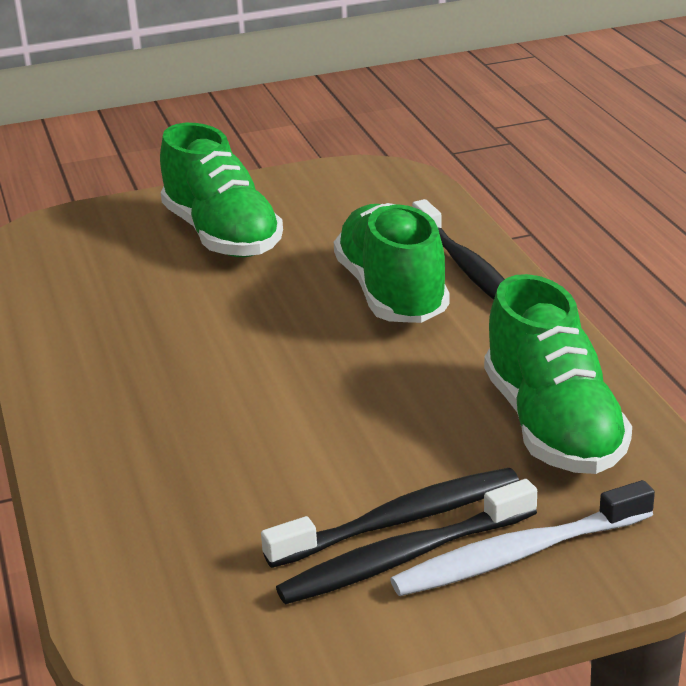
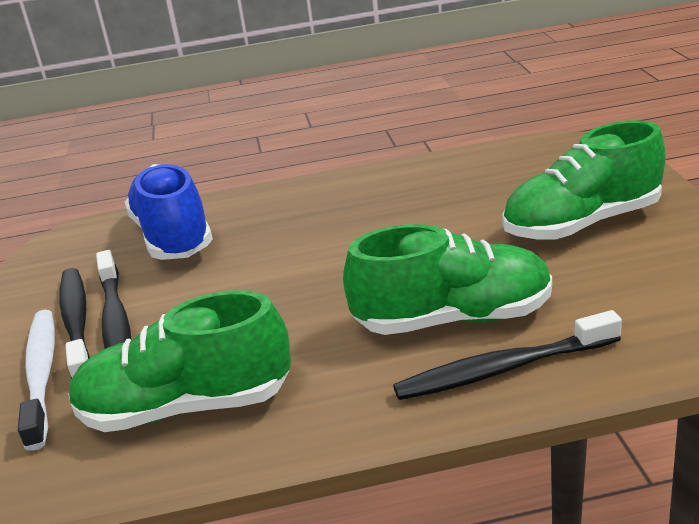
camera: 100 degrees right, 0 degrees up
none -> blue shoe [125,164,213,260]

